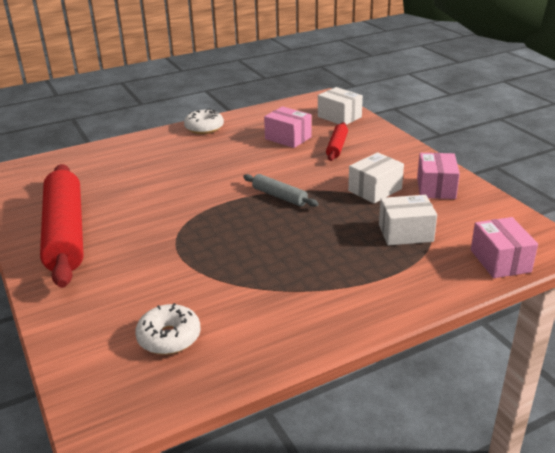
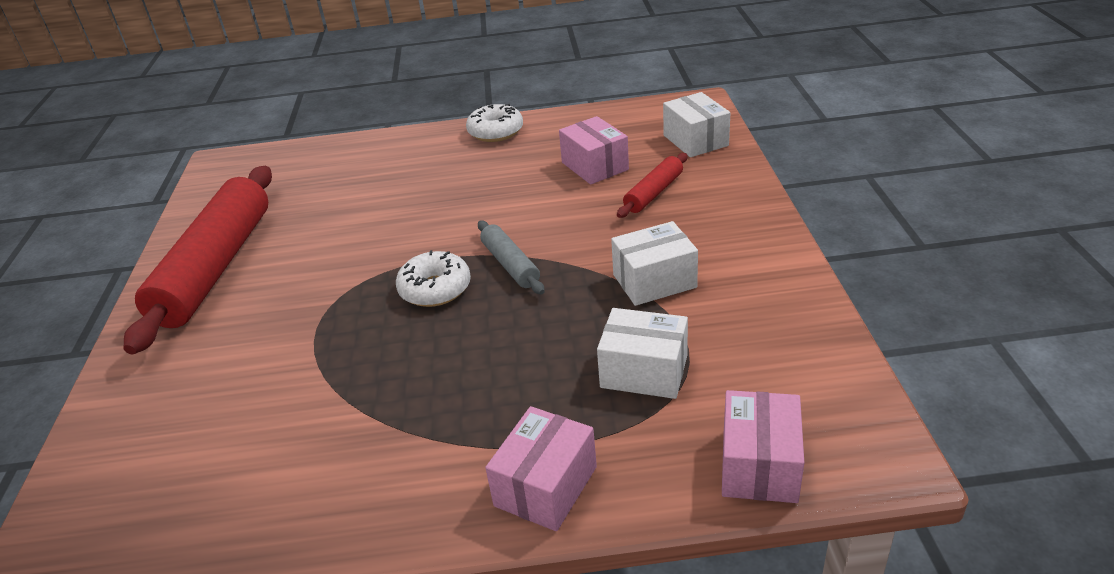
camera: 25 degrees right, 5 degrees up
white donut [135,303,201,355] -> white donut moved to [396,250,471,307]
pink box [417,153,460,199] -> pink box moved to [485,406,597,531]

